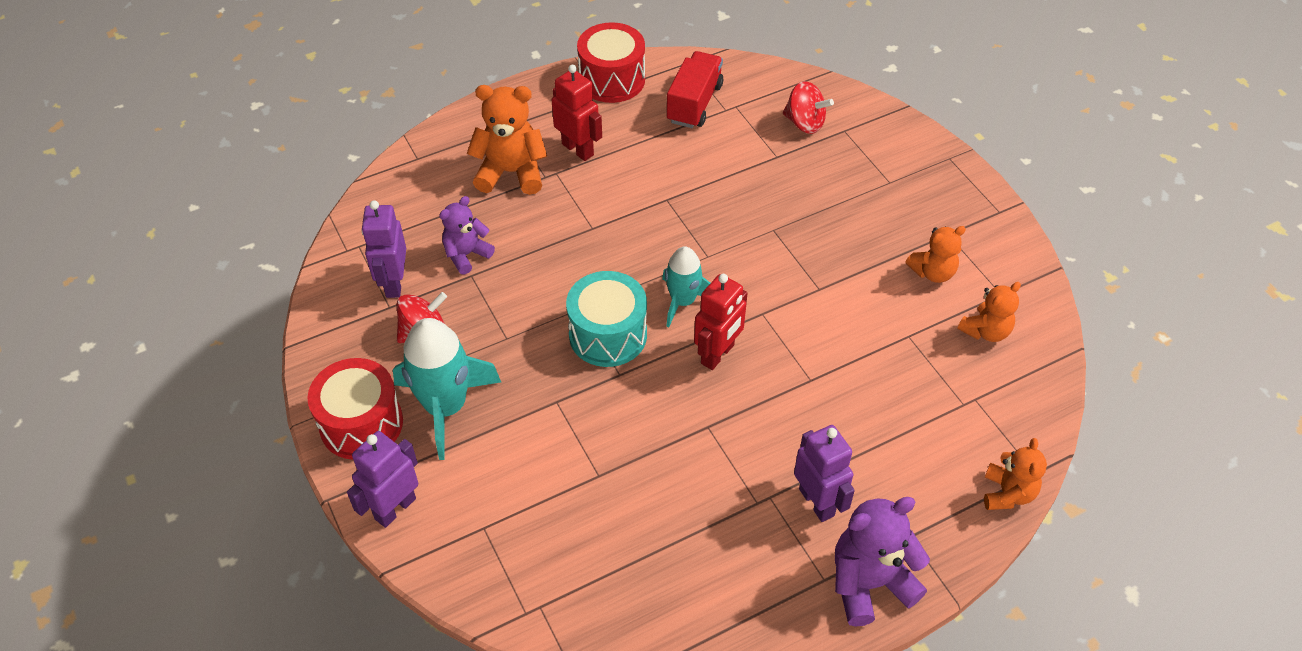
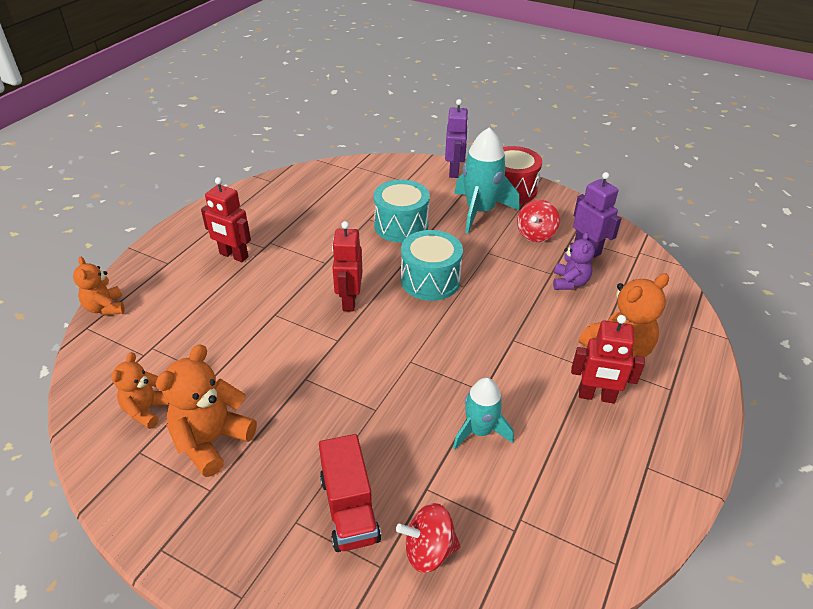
camera: 145 degrees right, 10 degrees down
red drum [577,22,645,103] -> none
turquoise rocket [662,246,710,327] -> turquoise rocket moved to [453,378,514,450]
red truck [667,51,723,128] -> red truck moved to [319,434,381,552]
purple robot [794,425,855,522] -> red robot [201,177,251,262]
purple teddy bear [835,497,930,627] -> none
orange teddy bear [905,226,966,283] -> orange teddy bear [156,344,257,477], size x1.59
none -> turquoise drum [374,179,430,243]

